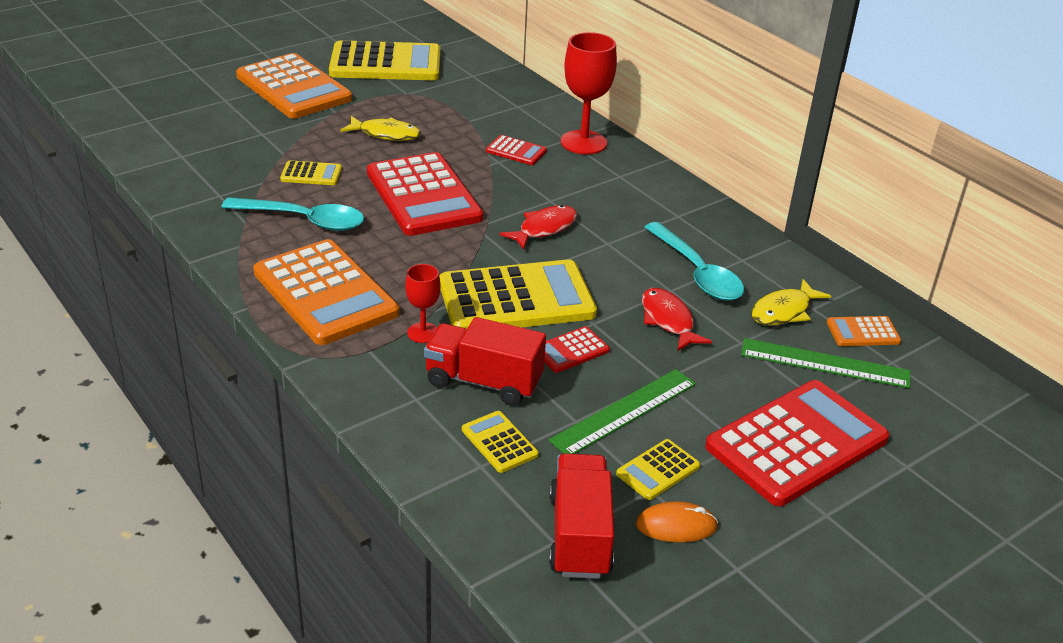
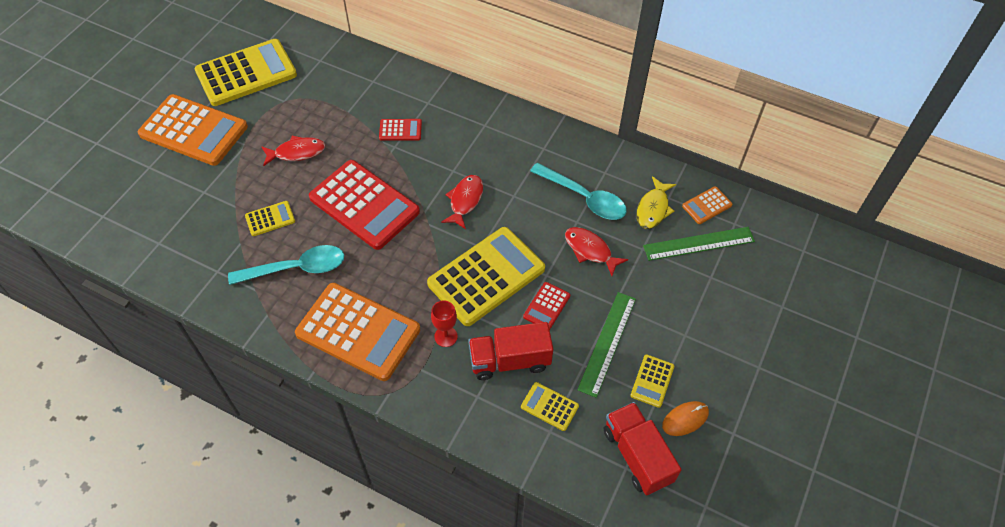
camera: 25 degrees left, 20 degrees up
yellow fish [340,116,421,141] -> red fish [262,136,325,166]
red goblet [561,32,617,154] -> none
red calculator [705,380,889,506] -> none

